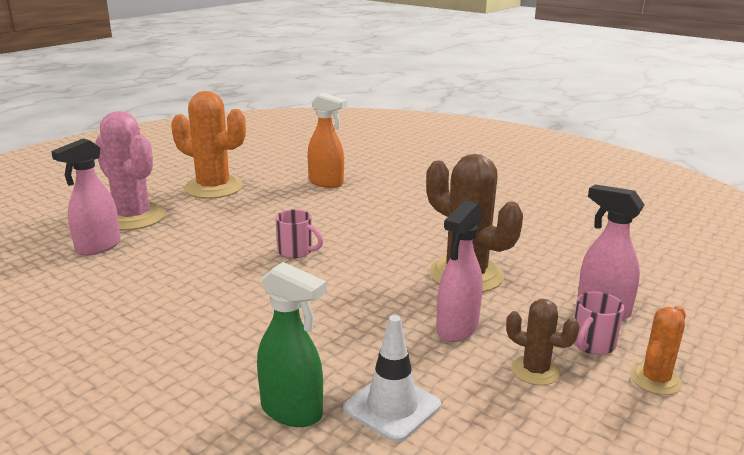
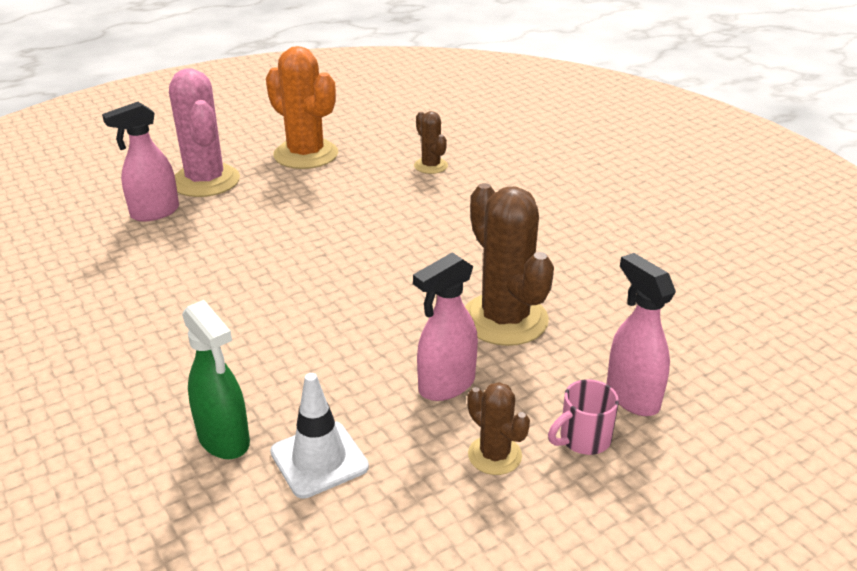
camera: 20 degrees right, 10 degrees up
pink mug [275,209,323,258] -> none
orange spray bottle [308,93,347,188] -> brown cactus [414,111,448,174]
orange cactus [630,306,686,395] -> none

